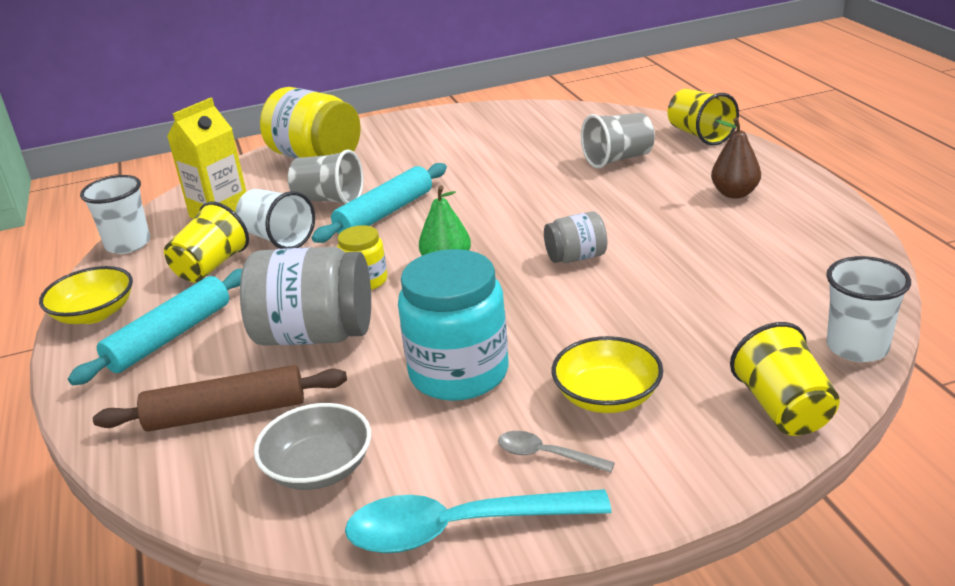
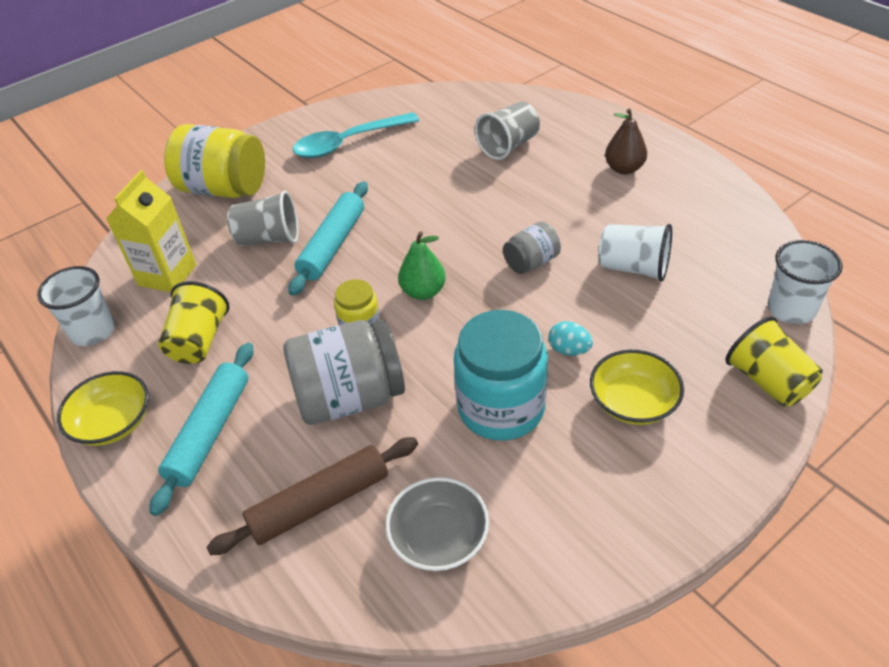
camera: 20 degrees left, 15 degrees up
white cup [236,189,315,249] -> white cup moved to [599,224,672,282]
turquoise spoon [345,489,611,553] -> turquoise spoon moved to [293,112,419,158]
grey spoon [498,431,615,473] -> none
yellow cup [668,89,739,146] -> none
none -> turquoise egg [548,321,593,356]

